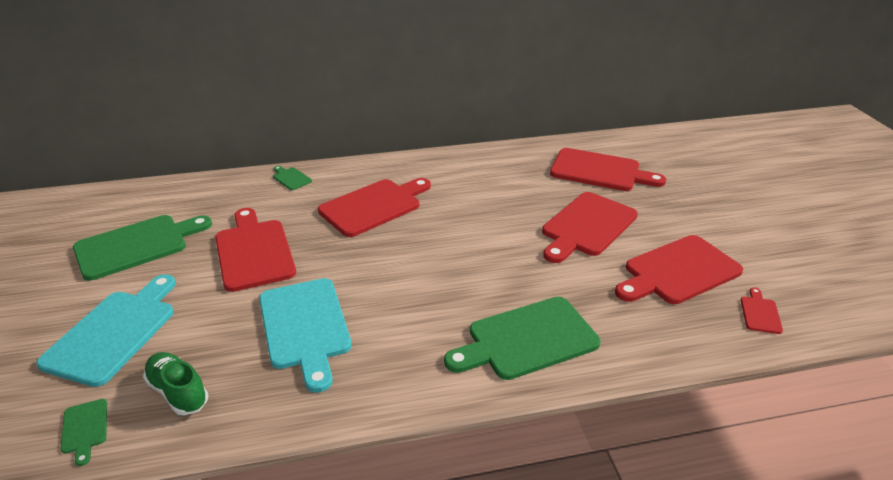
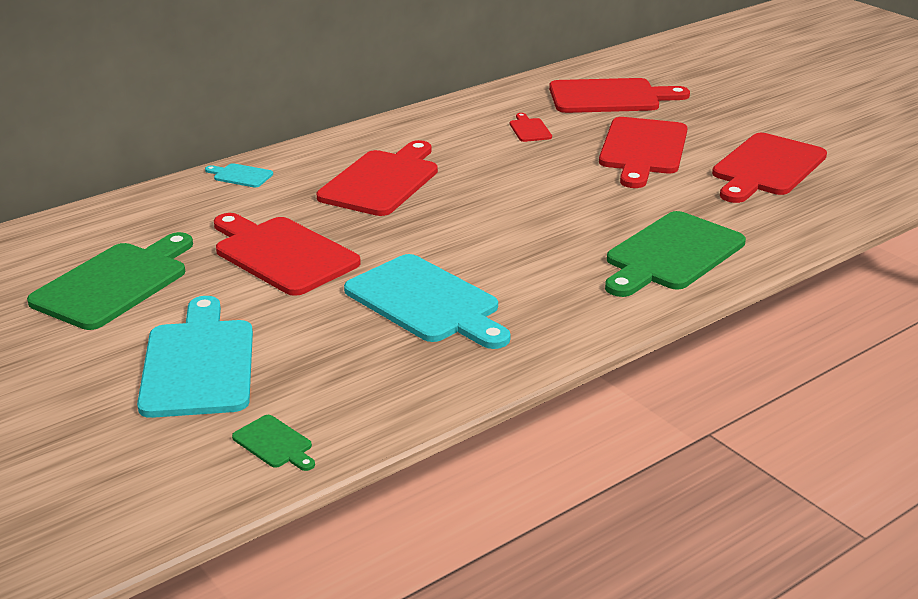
camera: 25 degrees left, 5 degrees down
green shoe [143,352,208,416] -> none
green cutting board [273,166,312,190] -> turquoise cutting board [205,163,273,188]
red cutting board [741,287,783,334] -> red cutting board moved to [510,113,552,142]

